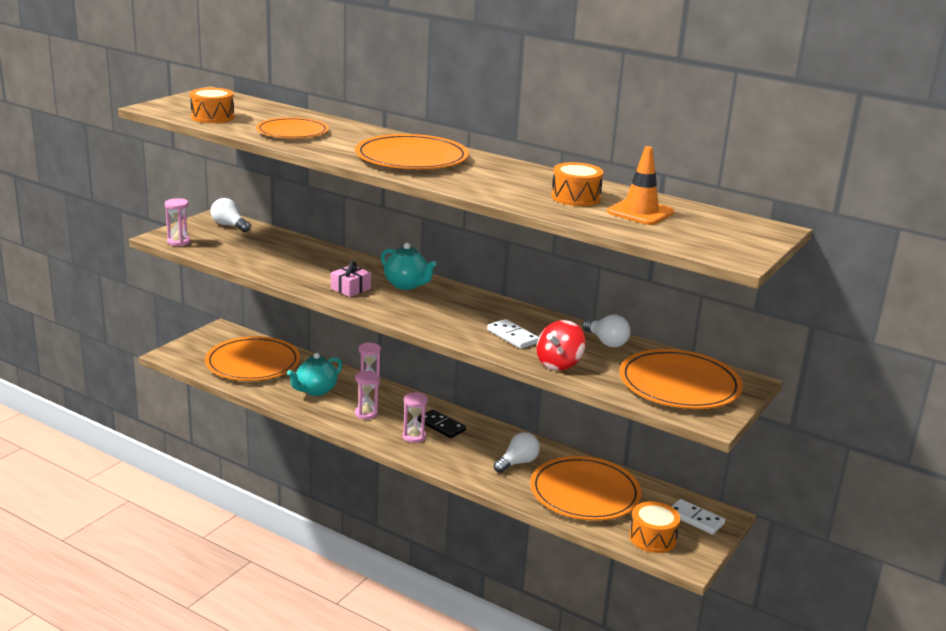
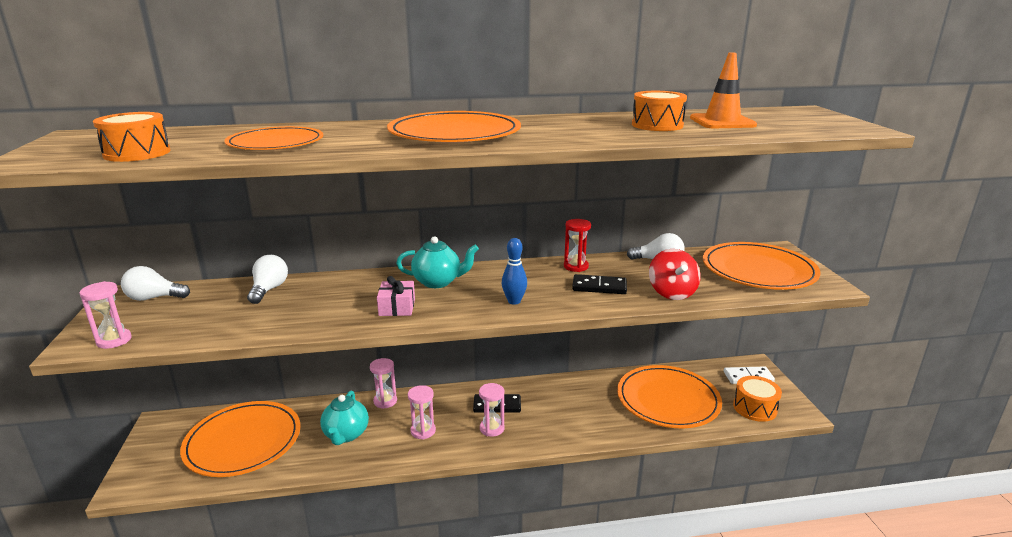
camera: 40 degrees left, 0 degrees up
white domino [487,319,539,349] -> black domino [572,274,627,294]
white light bulb [494,432,540,473] -> white light bulb moved to [247,255,288,304]
none -> blue bowling pin [502,238,527,305]
none -> red hourglass [564,219,591,272]

